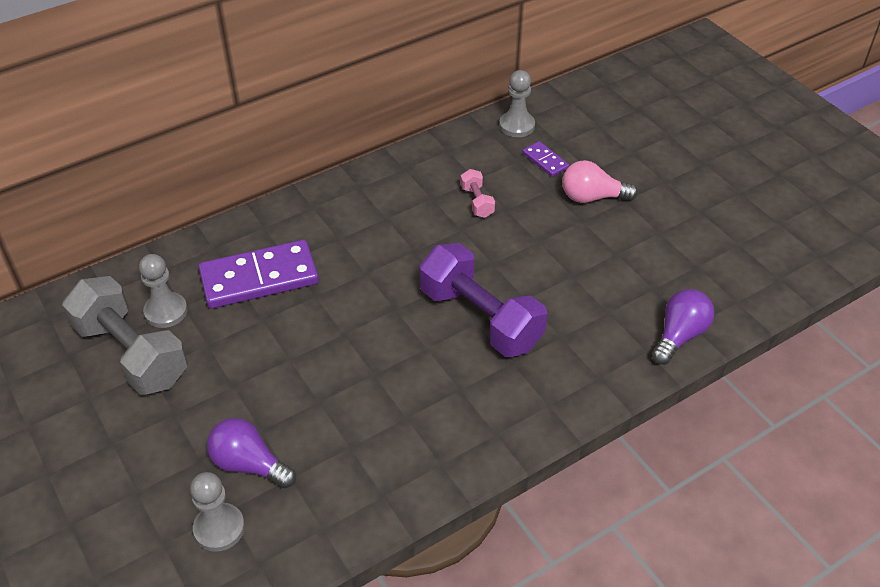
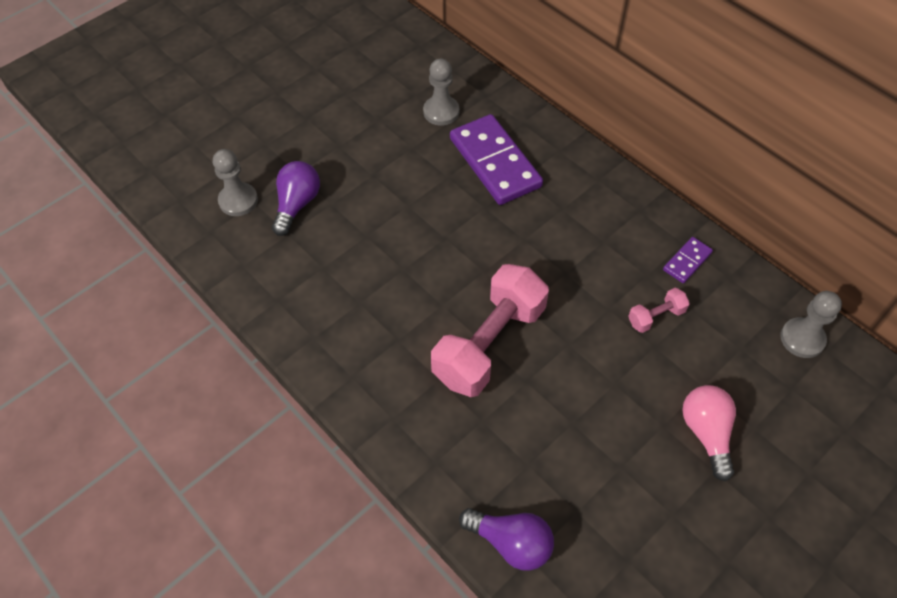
camera: 80 degrees right, 10 degrees up
grey dumbbell [62,276,188,395] -> none
purple dumbbell [419,243,547,357] -> pink dumbbell [431,264,549,397]
purple domino [522,141,569,177] -> purple domino moved to [663,237,713,283]

